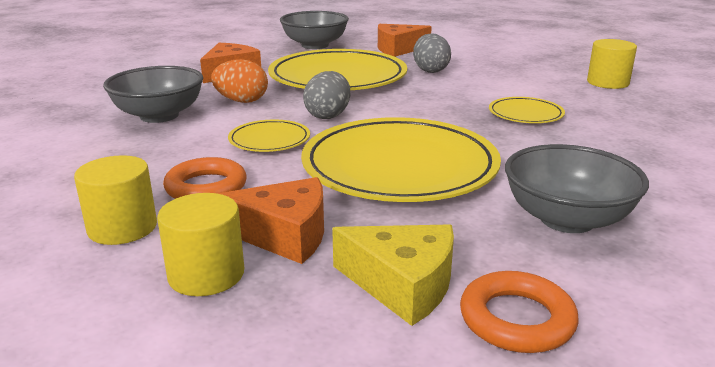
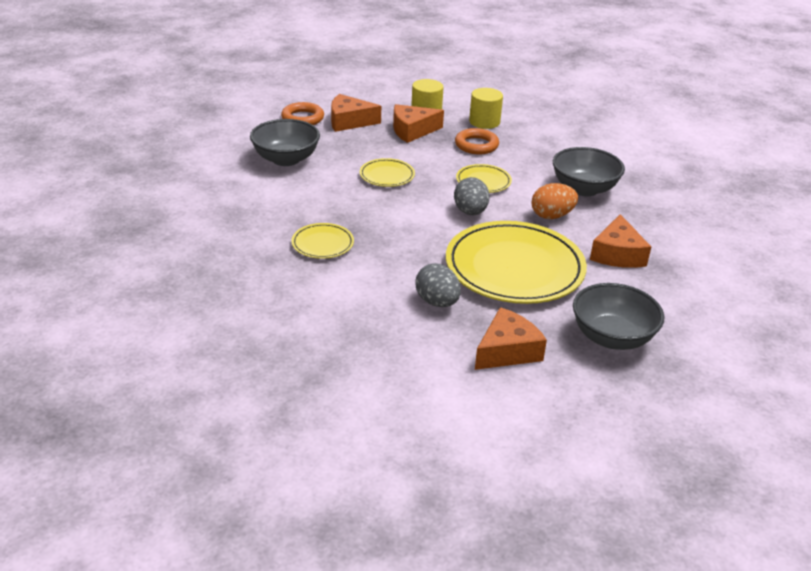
camera: 155 degrees right, 10 degrees up
yellow plate [301,117,501,202] -> yellow plate [360,158,415,187], size x0.46
yellow cheese [332,224,454,326] -> orange cheese [331,94,381,132]
yellow cylinder [587,39,637,89] -> none

